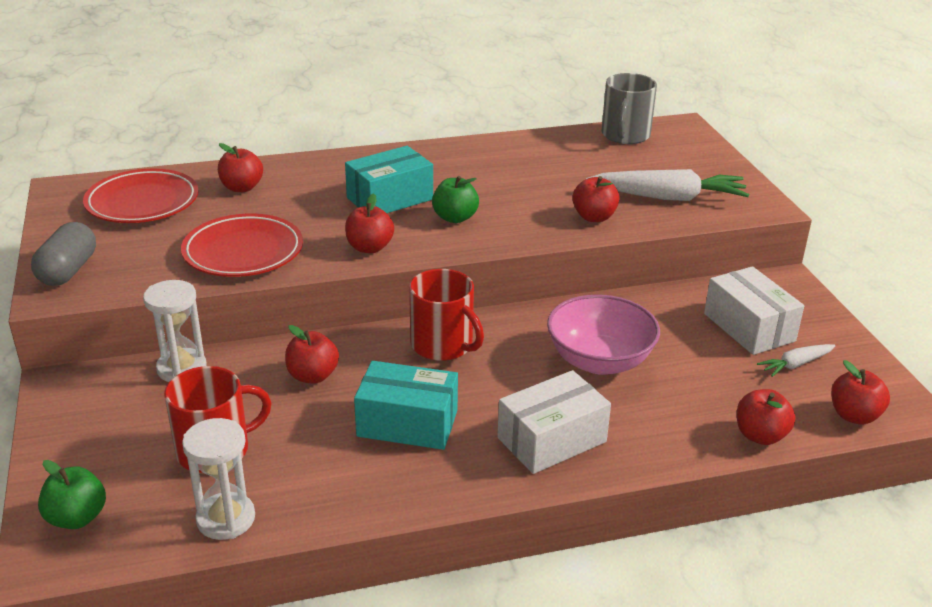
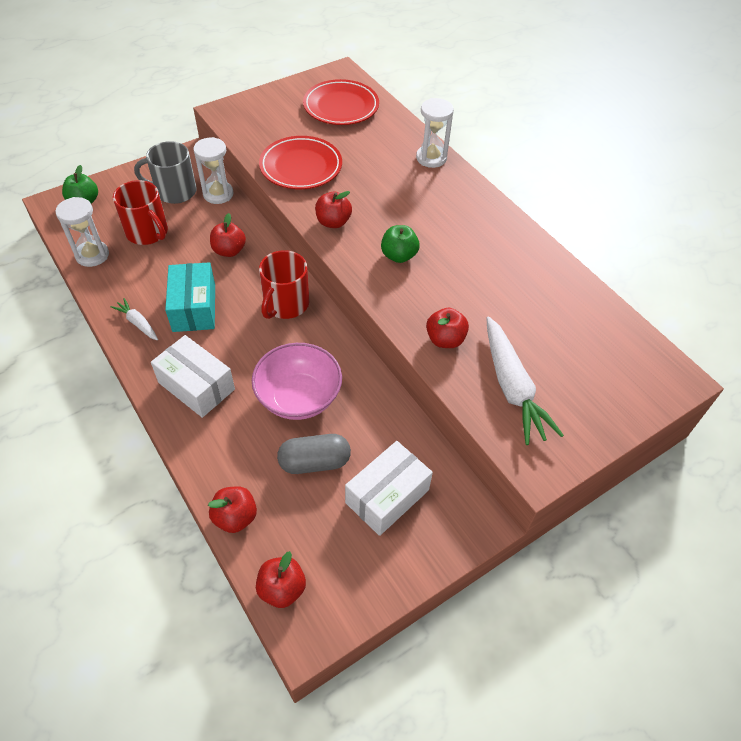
camera: 70 degrees right, 20 degrees up
grey capsule [31,222,96,286] -> grey capsule moved to [277,434,351,474]
red apple [218,143,263,192] -> none
turquoise box [345,146,433,213] -> none
grey mug [602,73,657,144] -> grey mug moved to [134,141,197,204]
white carrot [757,344,836,377] -> white carrot moved to [111,298,158,340]
none -> white hourglass [416,98,454,168]

